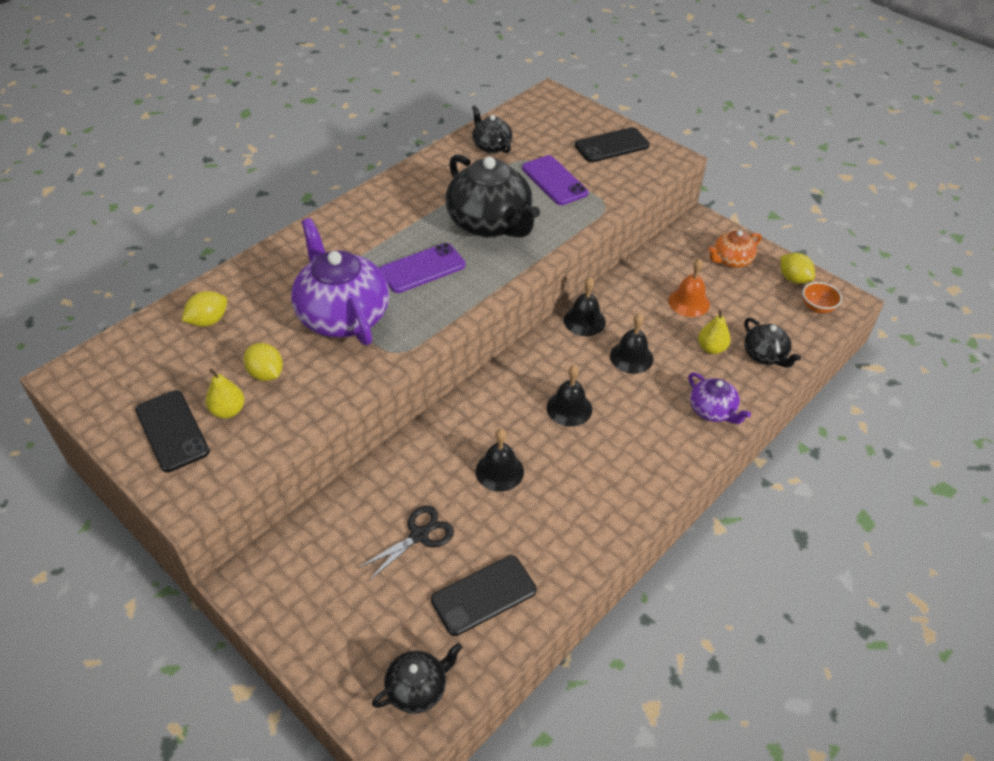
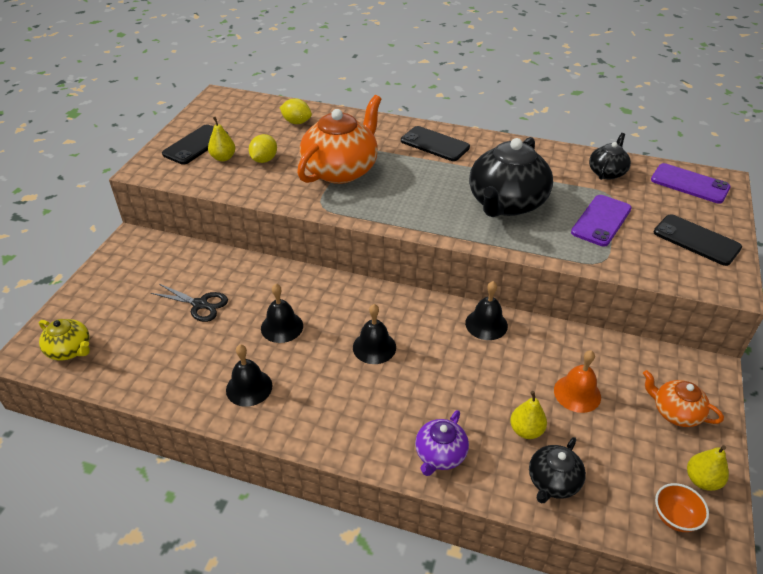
camera: 65 degrees right, 5 degrees down
purple teapot [291,218,389,345] -> orange teapot [297,95,382,184]
black teapot [372,643,462,713] -> yellow teapot [39,319,90,361]
purple phone [379,243,466,293] -> purple phone moved to [651,163,731,204]
black phone [431,555,536,636] -> black phone moved to [401,126,470,161]
black bell [610,313,653,374] -> black bell moved to [226,345,272,407]
yellow lemon [780,253,815,284] -> yellow pear [687,445,729,491]

